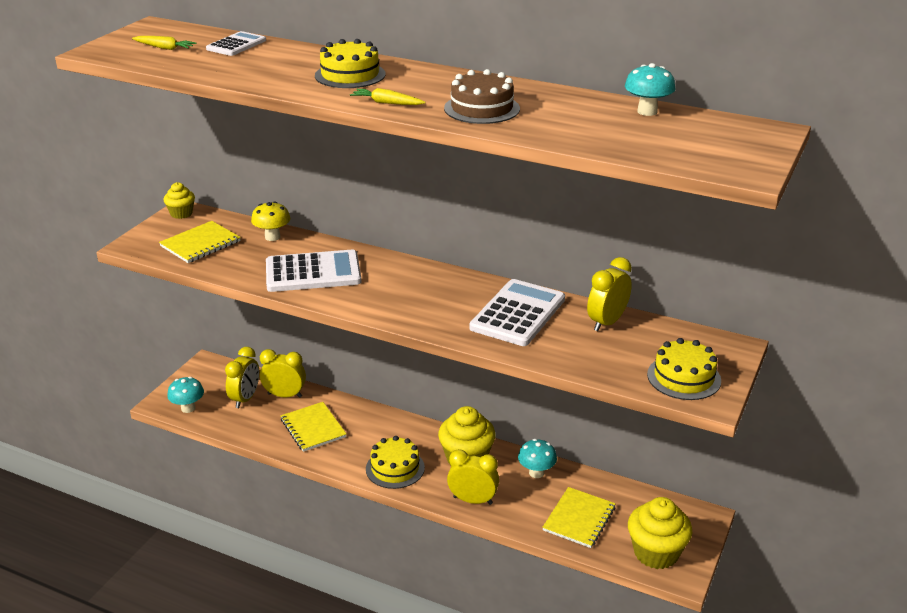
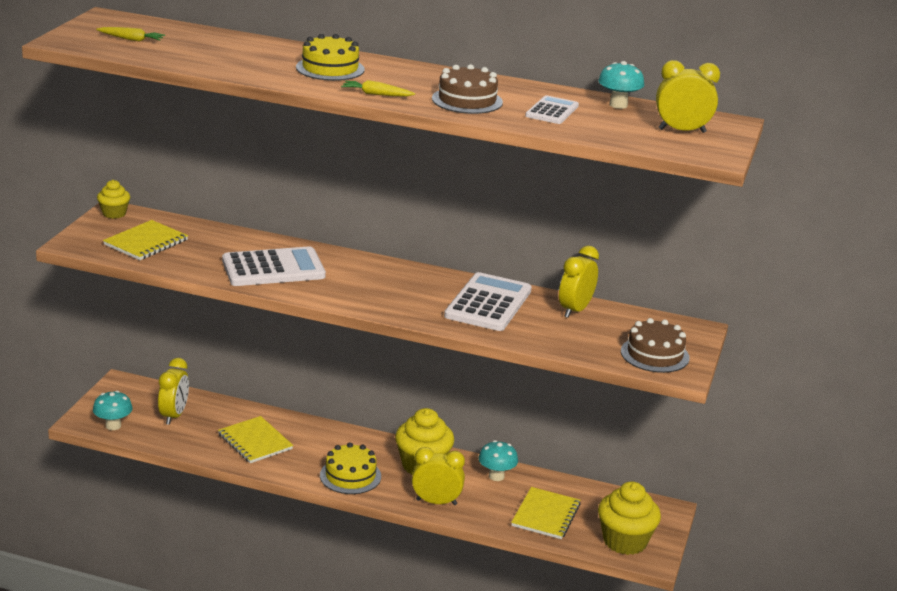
camera: 10 degrees left, 5 degrees down
white calculator [206,31,266,56] -> white calculator moved to [525,95,579,124]
yellow mushroom [251,202,290,241] -> none
yellow clock [260,349,306,398] -> yellow clock moved to [656,60,720,133]
yellow cake [647,338,721,400] -> brown cake [621,318,690,373]

